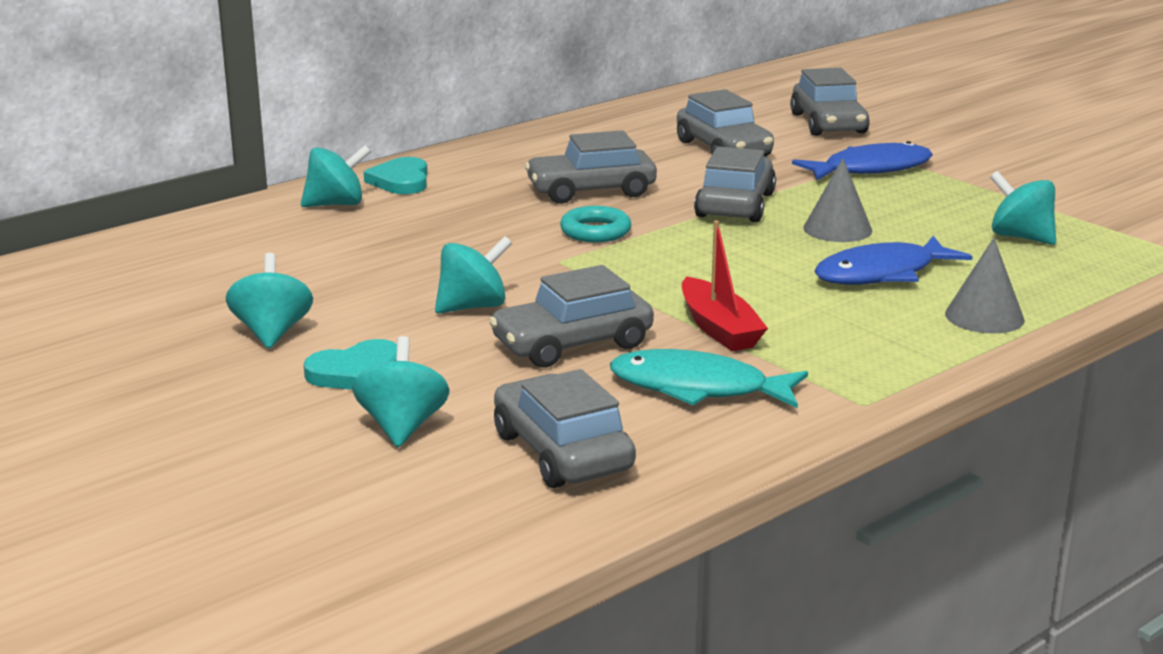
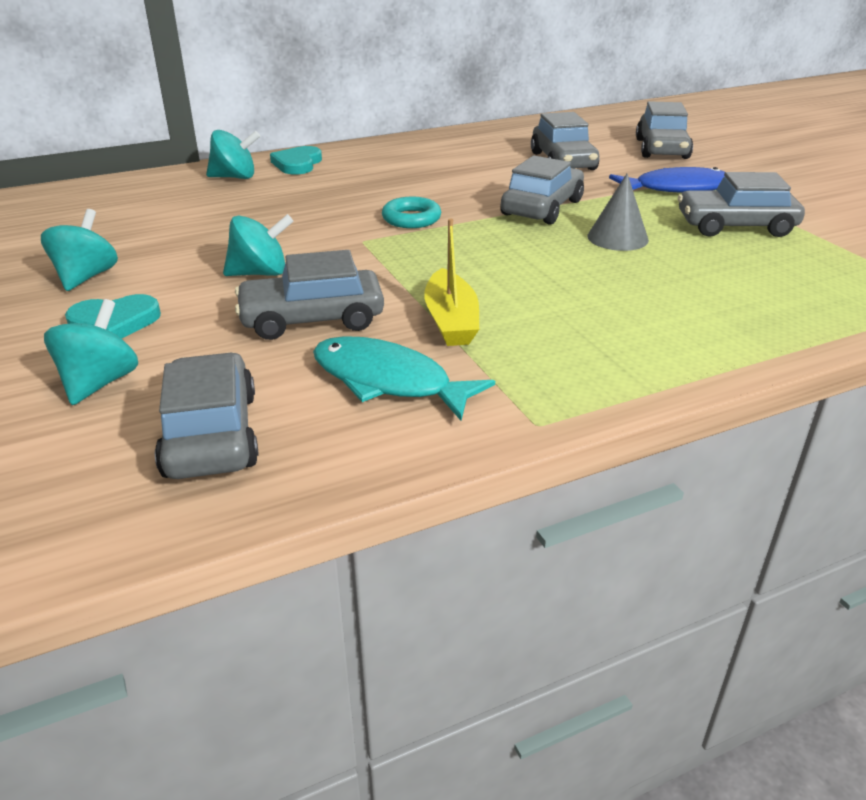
camera: 15 degrees right, 10 degrees up
grey car [525,130,657,204] -> grey car moved to [678,172,805,237]
red boat [682,220,768,351] -> yellow boat [424,218,479,346]
blue fish [814,236,973,285] -> none
grey cone [945,238,1025,333] -> none
turquoise spinning top [990,171,1056,245] -> none

